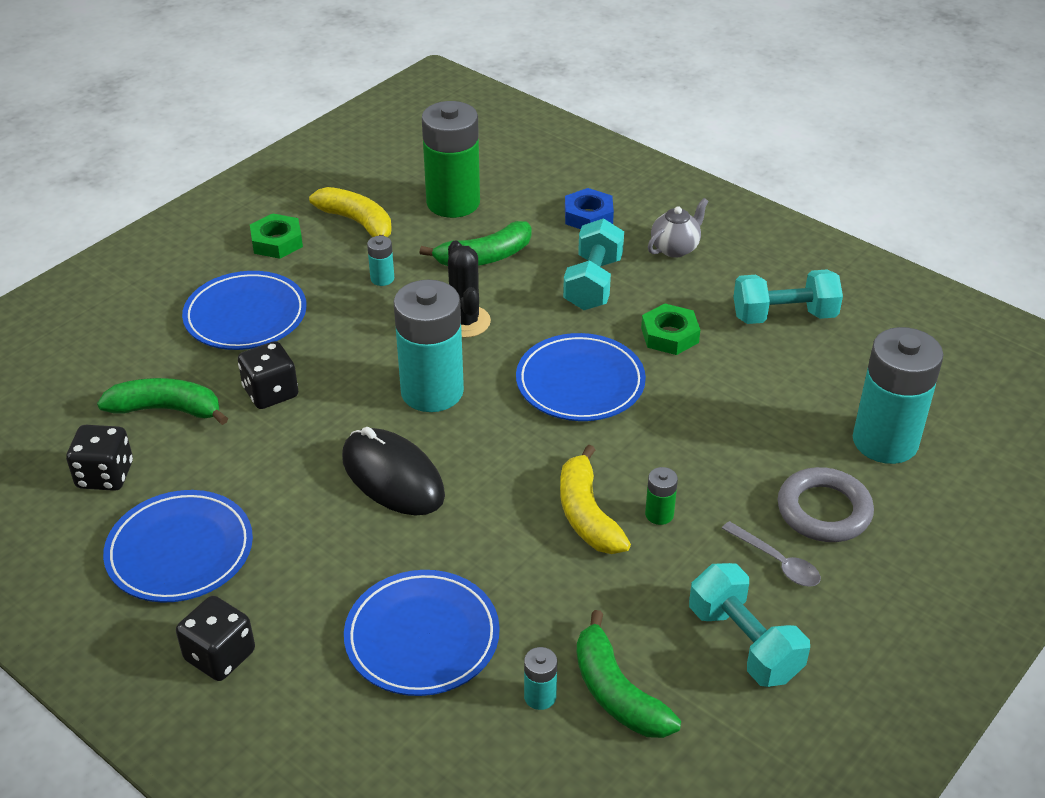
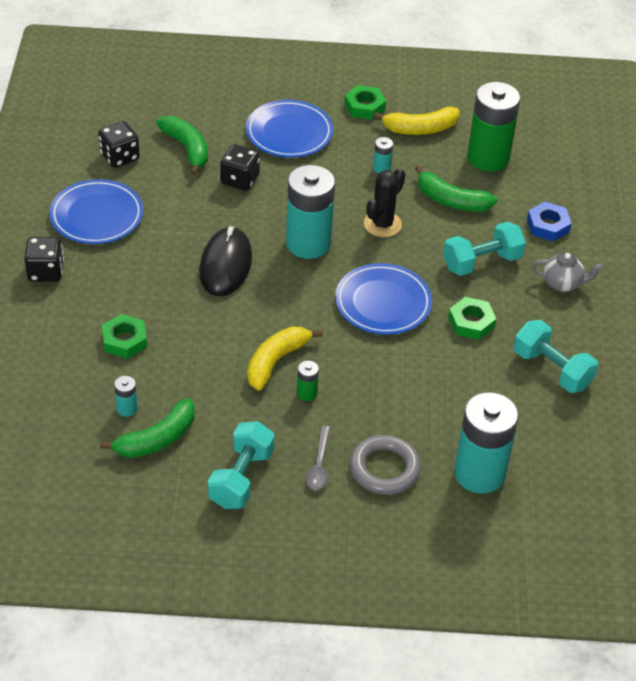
camera: 50 degrees right, 5 degrees up
yellow banana [309,187,392,237] -> yellow banana turned 75 degrees clockwise [373,107,459,135]
blue plate [344,570,500,696] -> green nut [102,314,147,359]
green banana [577,610,681,738] -> green banana turned 150 degrees counterclockwise [100,398,195,458]

